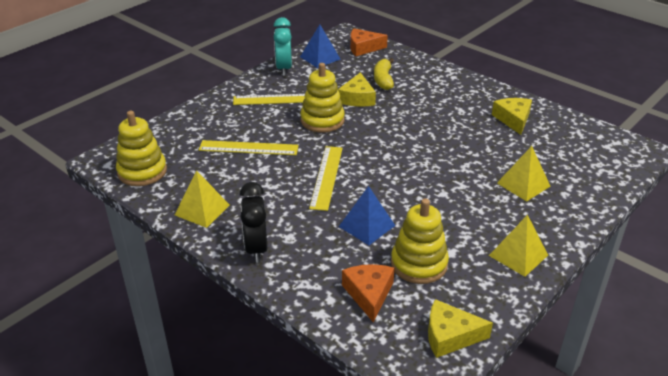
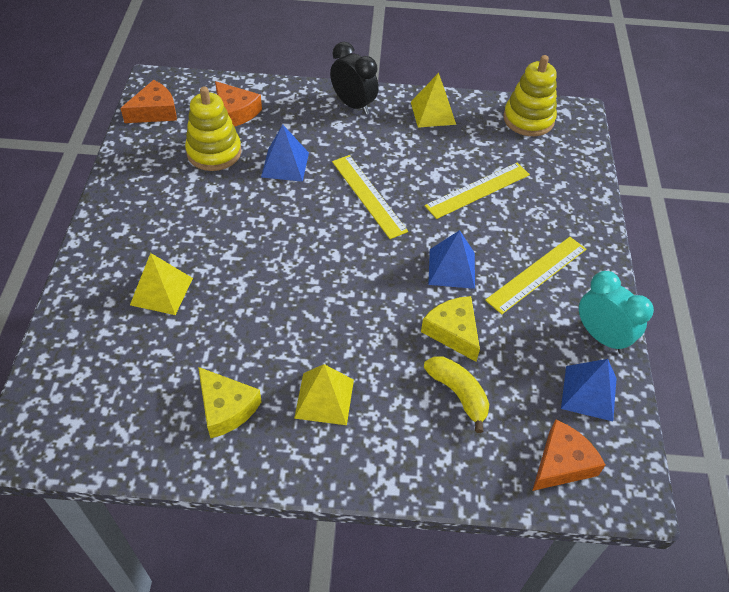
camera: 140 degrees right, 15 degrees up
yellow stacking toy [300,63,345,132] -> blue pyramid [428,230,475,289]
yellow cheese [428,299,493,358] -> orange cheese [120,80,177,123]
yellow pyramid [489,215,548,277] -> yellow pyramid moved to [294,364,354,425]

